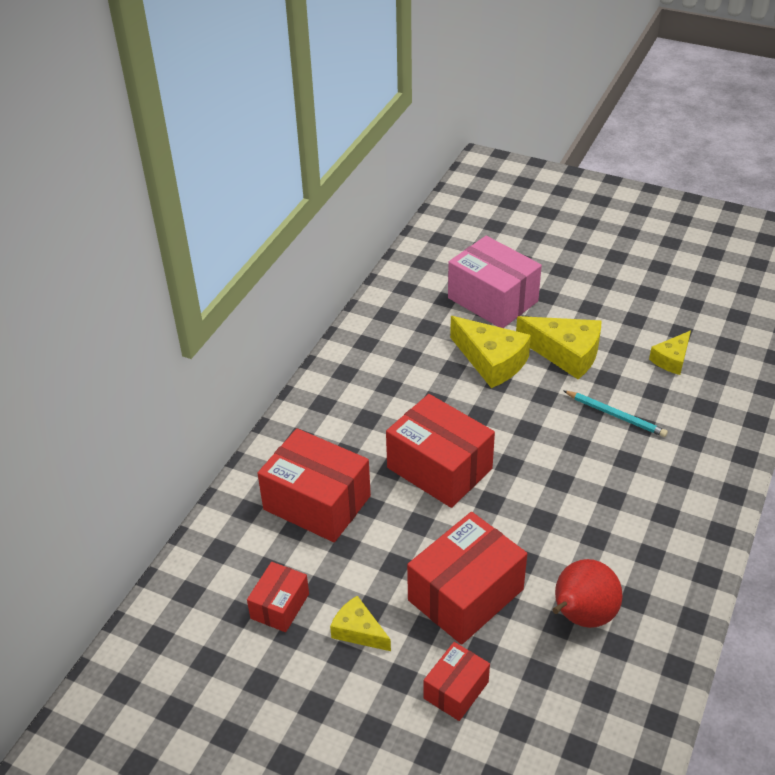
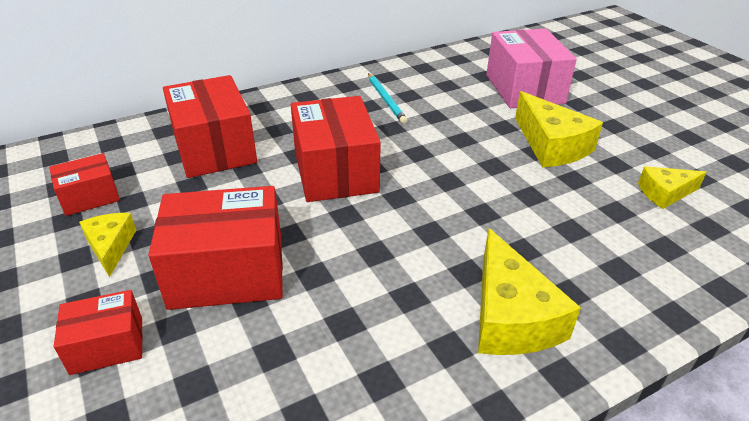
camera: 35 degrees right, 5 degrees down
yellow cheese [450,316,531,388] -> yellow cheese moved to [478,228,581,355]
red pear [552,559,623,628] -> none
turquoise pencil [564,391,668,437] -> turquoise pencil moved to [368,73,408,124]

